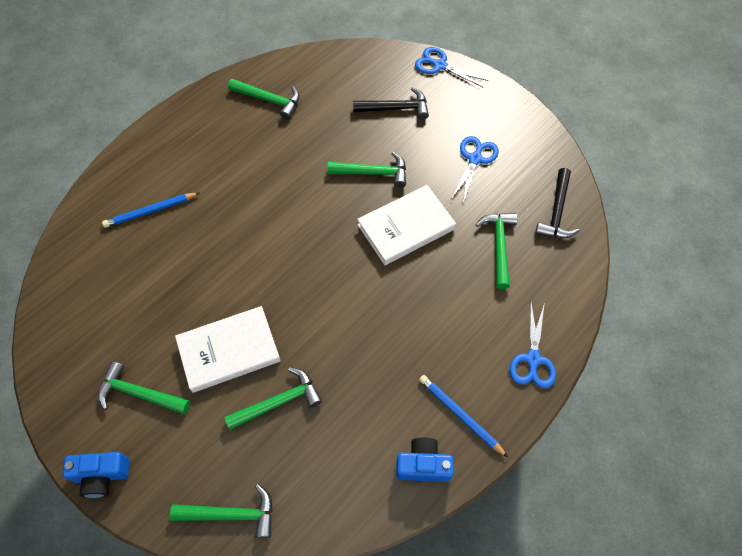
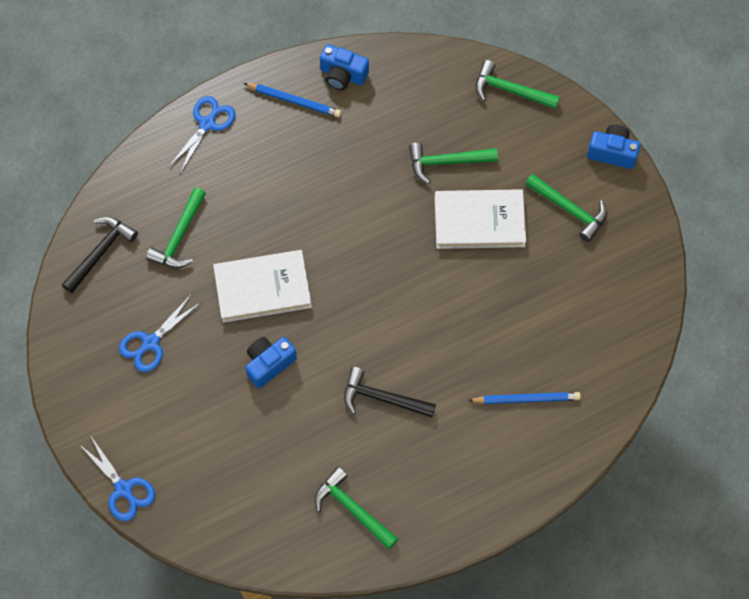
camera: 160 degrees left, 5 degrees up
green hammer [328,152,406,188] -> blue camera [245,337,297,388]
black hammer [353,87,429,120] -> black hammer moved to [344,367,436,417]
blue pencil [419,375,508,457] -> blue pencil turned 45 degrees counterclockwise [243,83,341,117]

